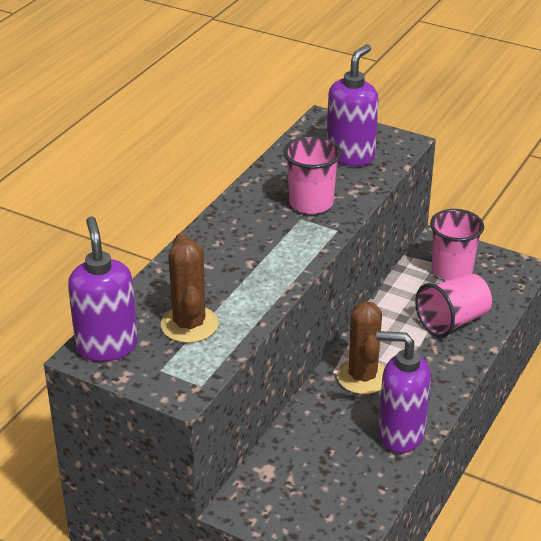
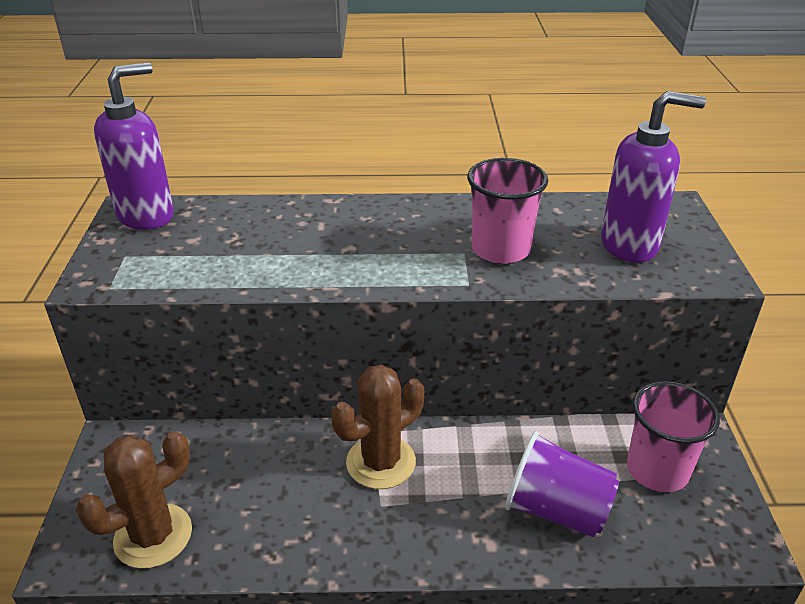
camera: 60 degrees right, 0 degrees up
brown cactus [161,233,218,343] -> brown cactus moved to [76,431,192,569]
purple soap dispenser [376,331,431,453] -> none
pink cup [415,274,492,337] -> purple cup [505,431,619,537]

